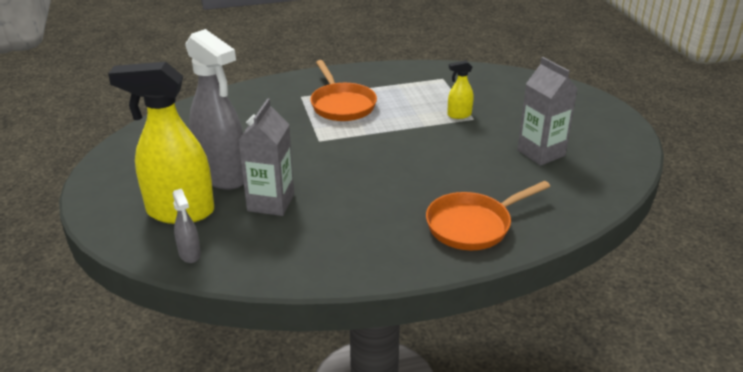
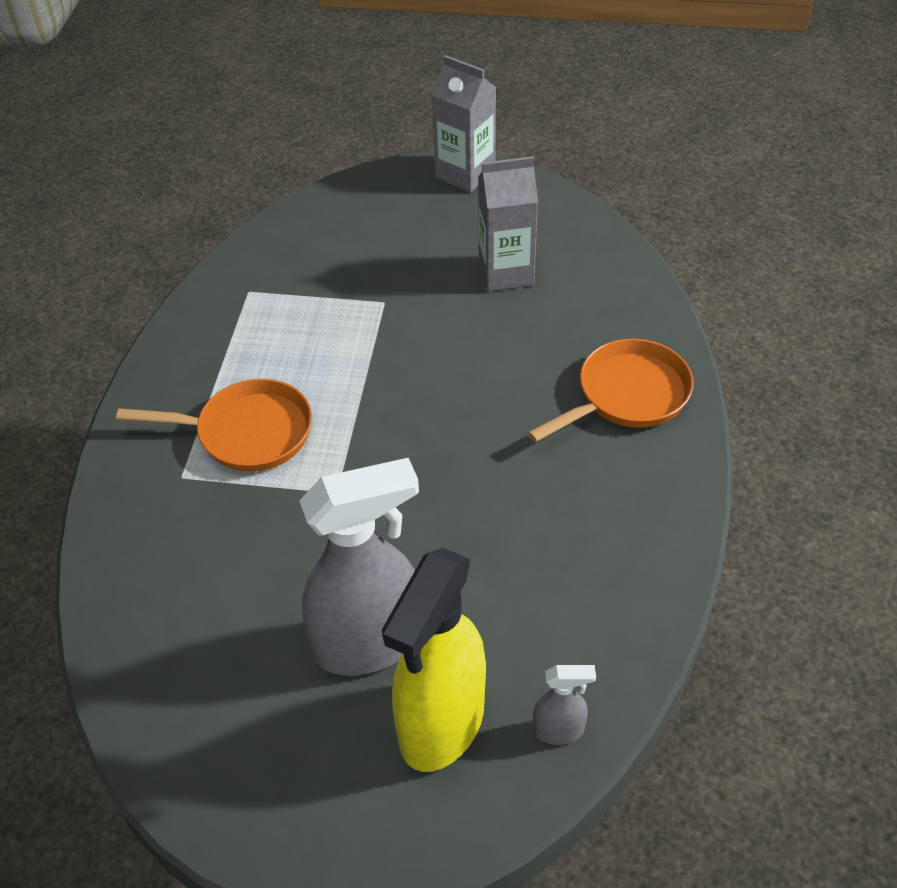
camera: 65 degrees left, 15 degrees up
grey carton [238,99,294,216] -> grey carton moved to [432,55,496,193]
orange pan [426,181,550,250] -> orange pan turned 120 degrees counterclockwise [528,339,694,442]
yellow spray bottle [447,60,474,119] -> none

